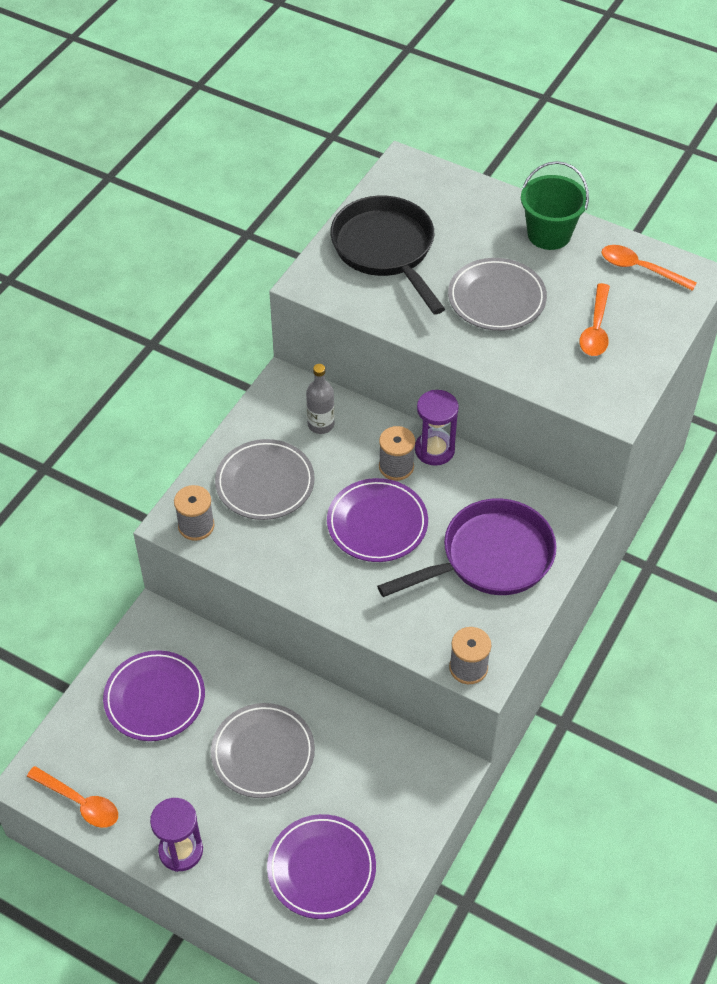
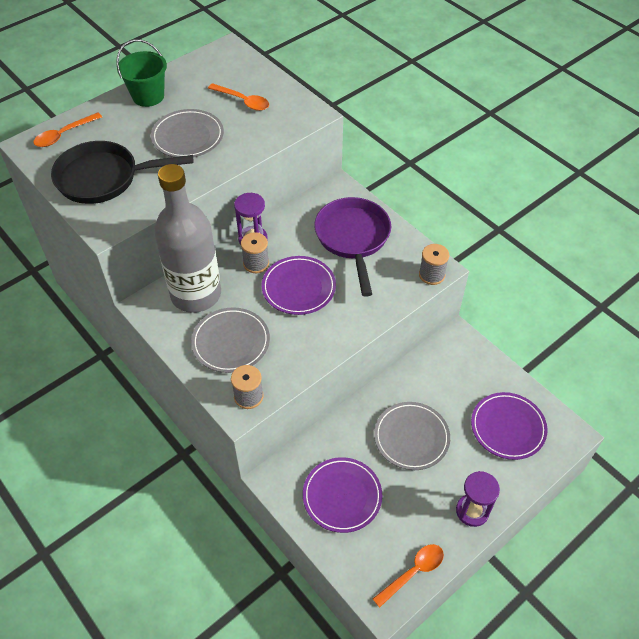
camera: 70 degrees left, 0 degrees up
grey bottle [306,364,335,434] -> grey bottle [154,164,221,313], size x2.45
orange spoon [601,245,697,291] -> orange spoon moved to [33,113,102,147]

